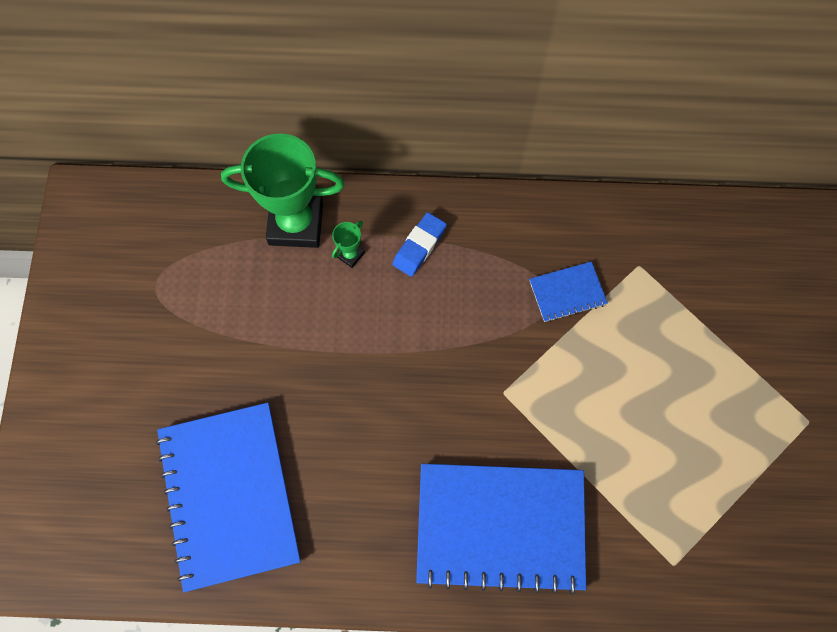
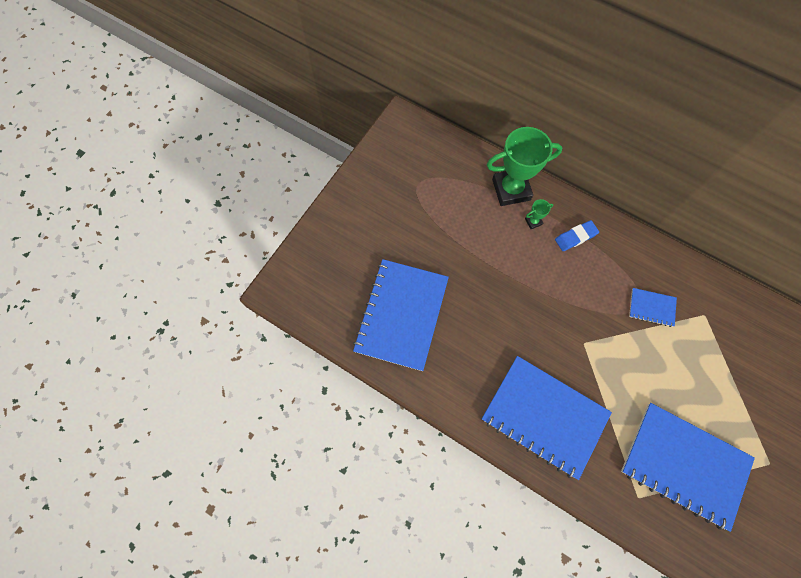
camera: 30 degrees right, 0 degrees up
green trophy [221,133,345,248] -> green trophy turned 45 degrees counterclockwise [487,127,562,206]
none -> blue notebook [621,403,755,532]

